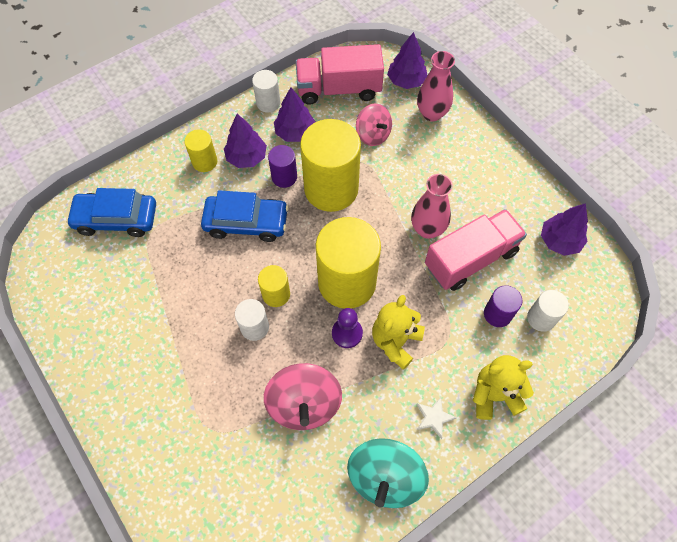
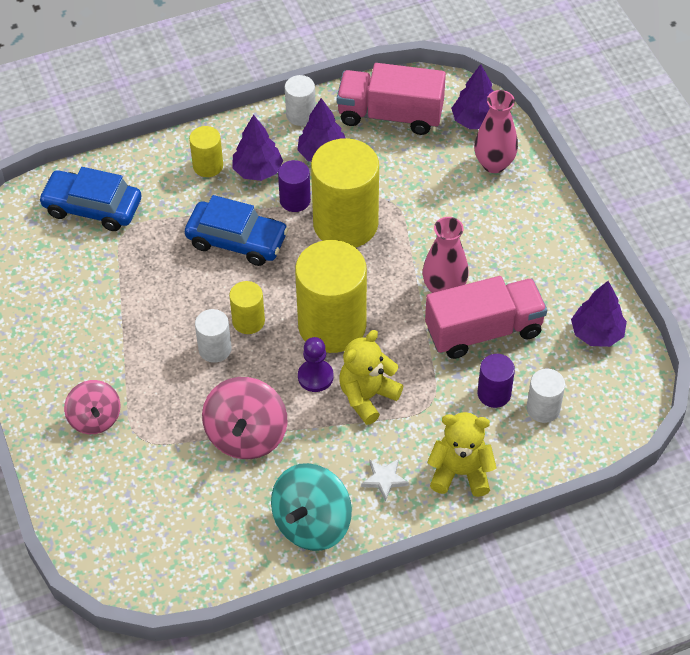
camera: 15 degrees right, 10 degrees down
pink spinning top [356,103,392,146] -> pink spinning top moved to [64,380,120,434]

